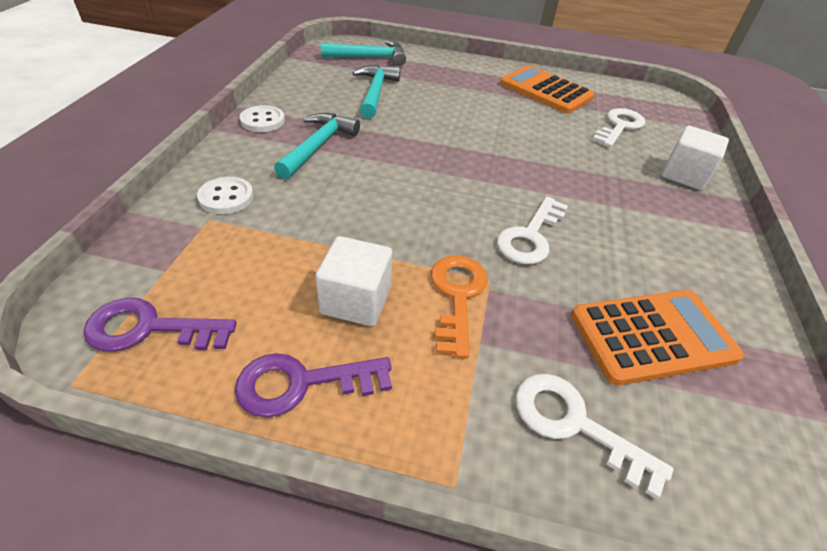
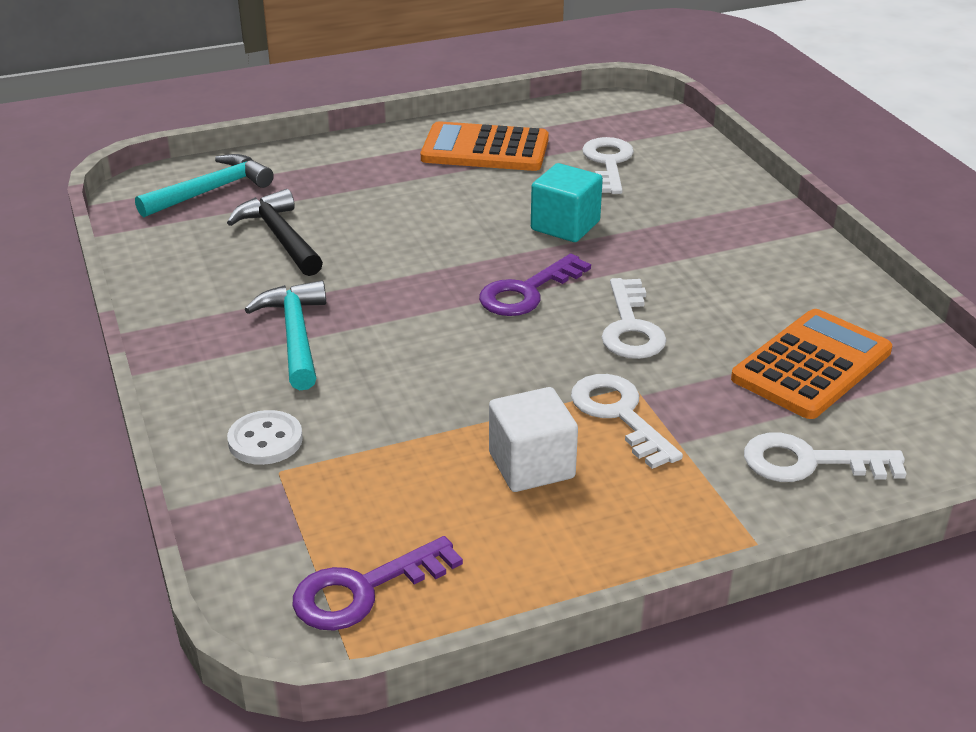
camera: 30 degrees left, 10 degrees down
purple key [235,353,392,418] -> purple key moved to [479,253,591,316]
white button [240,105,285,132] -> none
turquoise hammer [353,65,401,118] -> black hammer [227,189,323,276]
orange key [431,255,488,358] -> white key [571,374,683,469]
white cube [662,126,729,190] -> none
none -> turquoise cube [531,163,603,242]

